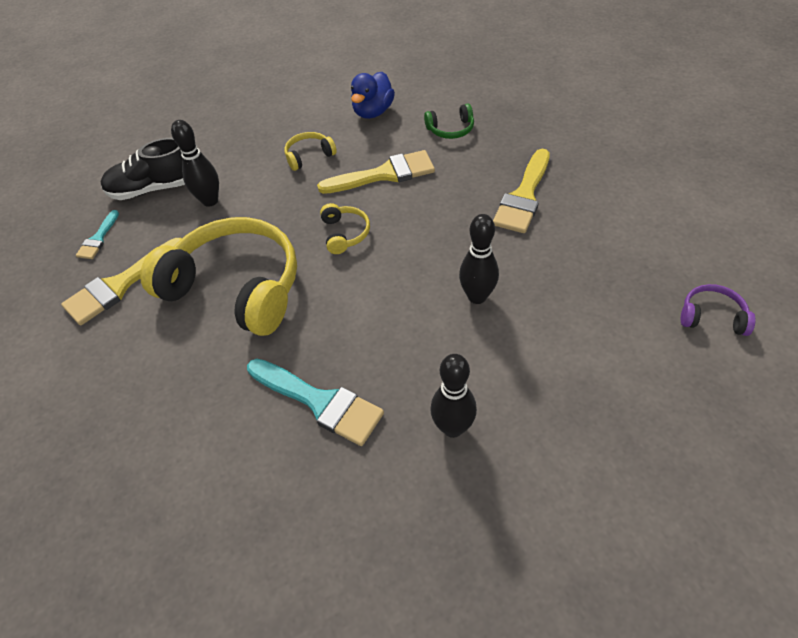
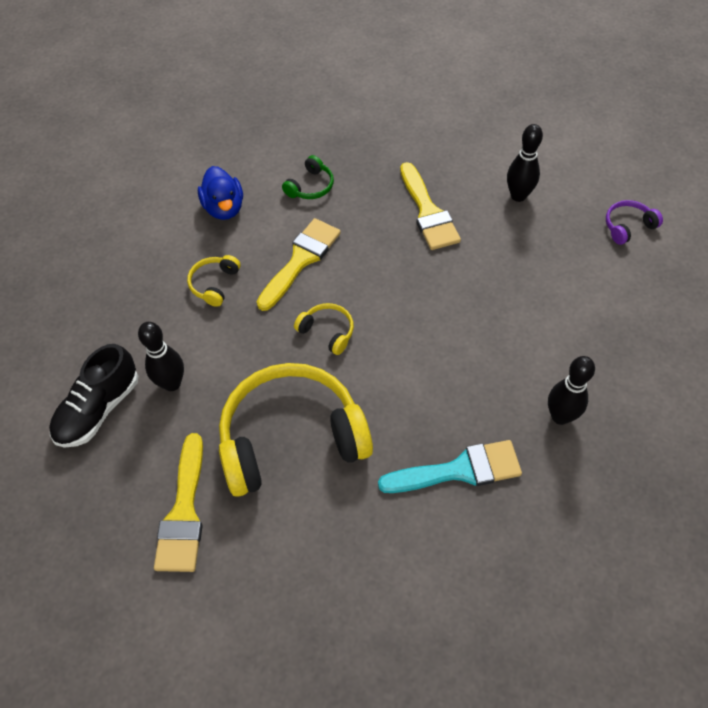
camera: 45 degrees left, 5 degrees up
turquoise brush [76,210,119,259] -> none
black bowling pin [459,214,499,304] -> black bowling pin moved to [507,124,543,202]

